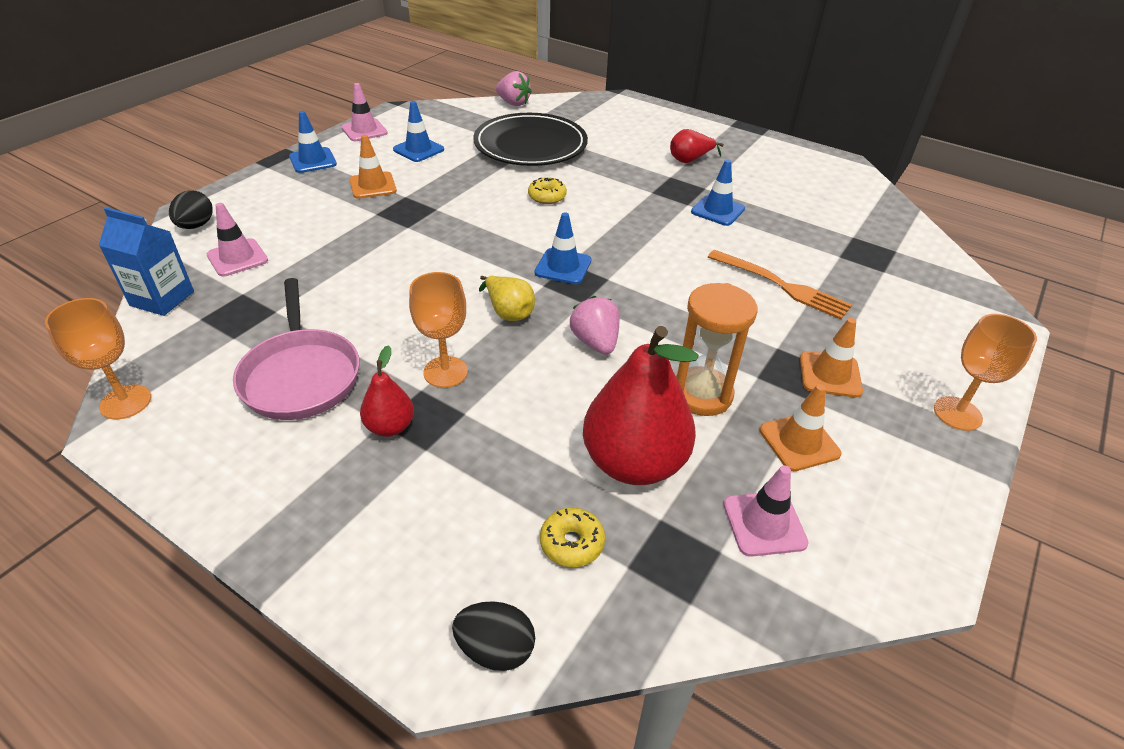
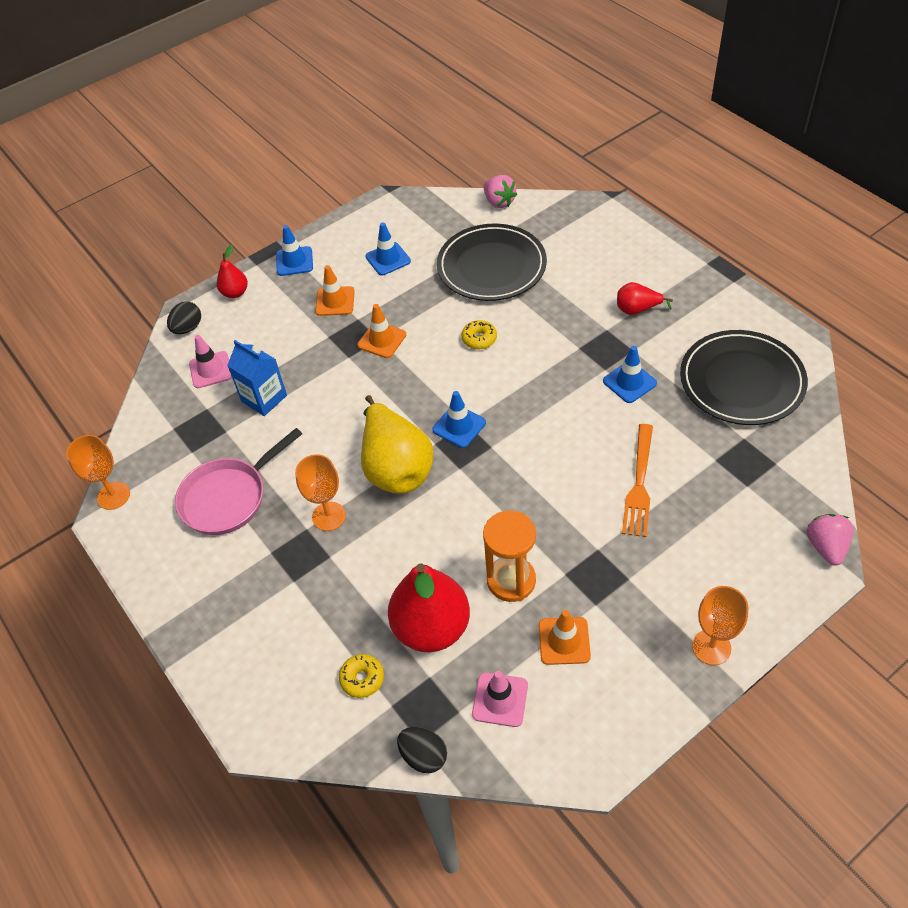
camera: 25 degrees right, 10 degrees up
blue carton [99,208,194,316] -> blue carton moved to [227,340,287,416]
pink pan [233,278,359,420] -> pink pan turned 45 degrees clockwise [175,428,302,535]
pink traffic cone [341,83,388,141] -> none
red pear [360,345,414,437] -> red pear moved to [217,245,248,298]
black egg [452,601,535,671] -> black egg moved to [397,727,447,773]
yellow pear [479,276,535,321] -> yellow pear [361,395,433,494], size x2.01
pink strawberry [570,296,620,354] -> pink strawberry moved to [807,514,854,566]
orange fork [708,250,852,320] -> orange fork turned 45 degrees clockwise [622,424,653,537]
orange traffic cone [800,318,863,398] -> orange traffic cone moved to [357,304,406,358]
none -> black plate [680,330,808,425]

